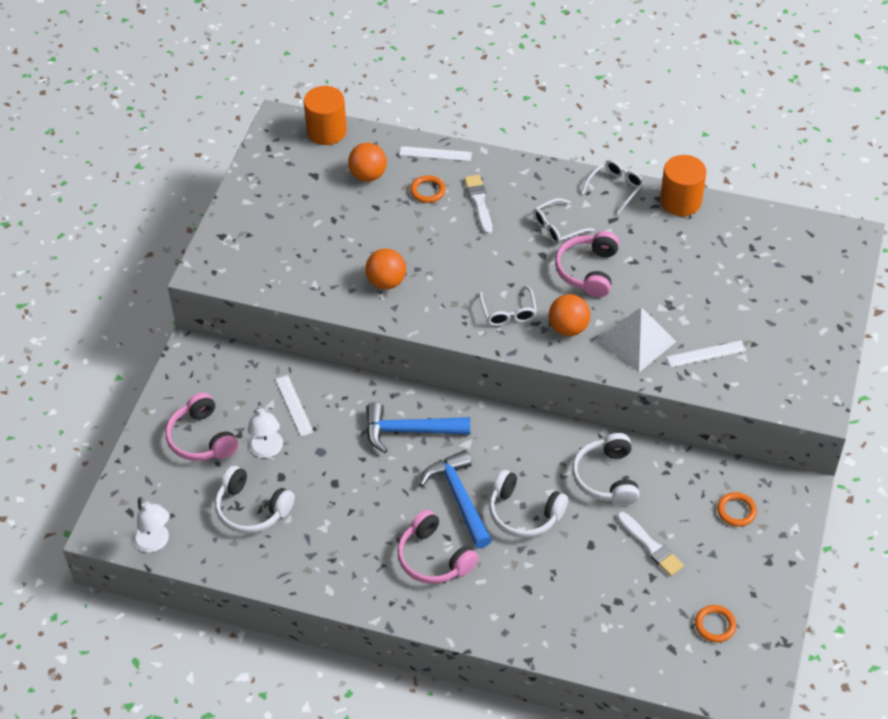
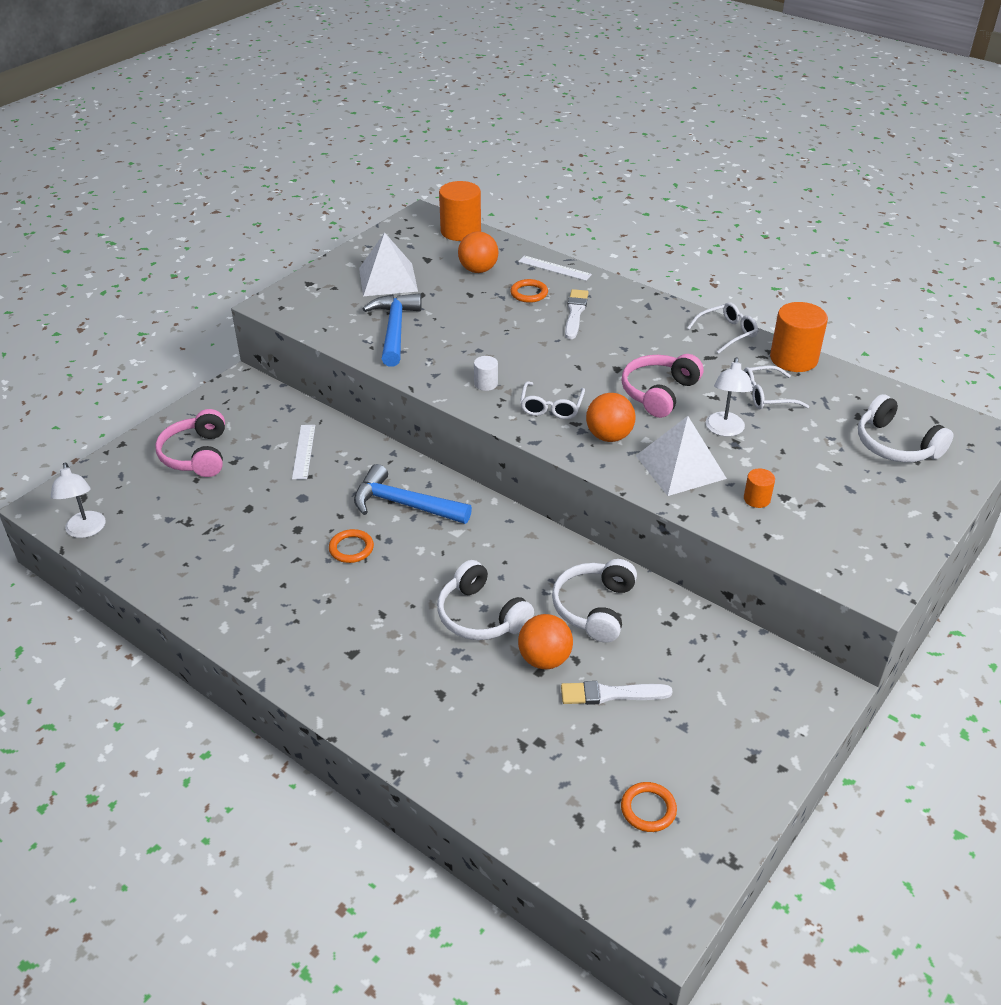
camera: 20 degrees right, 10 degrees down
white headphones [215,466,295,534] -> white headphones moved to [858,394,954,462]
white lamp [247,402,283,458] -> white lamp moved to [706,357,753,437]
orange ball [365,249,406,289] -> orange ball moved to [518,614,573,669]
pink headphones [397,510,478,584] -> none
blue hammer [419,450,492,548] -> blue hammer moved to [363,293,422,367]
white glasses [533,198,595,244] -> white glasses moved to [744,366,809,409]
white brush [617,512,684,576] -> white brush turned 105 degrees clockwise [561,681,673,705]
white ruler [667,340,746,368] -> orange cylinder [744,468,775,508]
orange ring [717,492,757,527] -> orange ring moved to [329,529,374,563]
none -> white pyramid [359,232,418,296]
none -> white cylinder [474,356,498,391]

